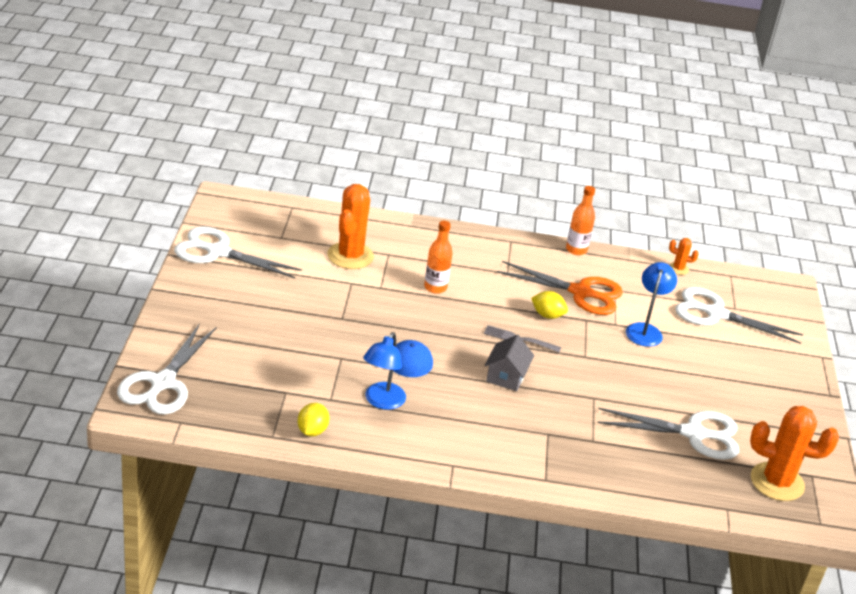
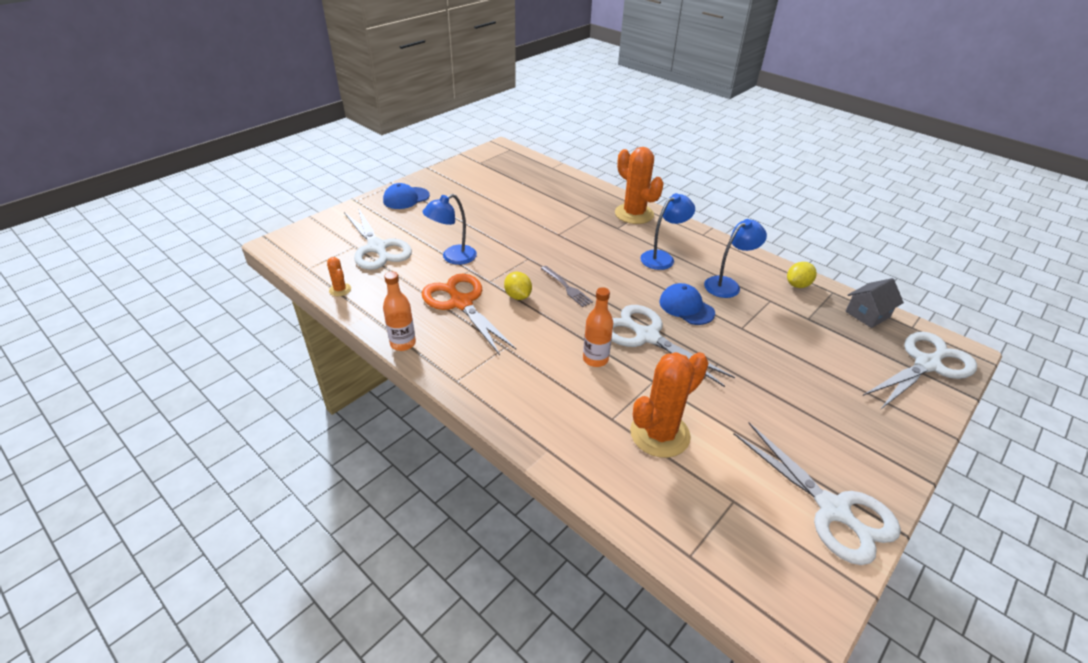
camera: 140 degrees left, 5 degrees up
grey house [485,335,534,391] -> grey house moved to [845,278,904,328]
white scissors [598,408,739,460] -> white scissors moved to [611,305,735,387]
orange cactus [750,406,839,501] -> orange cactus moved to [615,147,664,224]
none -> blue cap [383,183,430,209]
none -> blue lamp [640,193,695,270]

